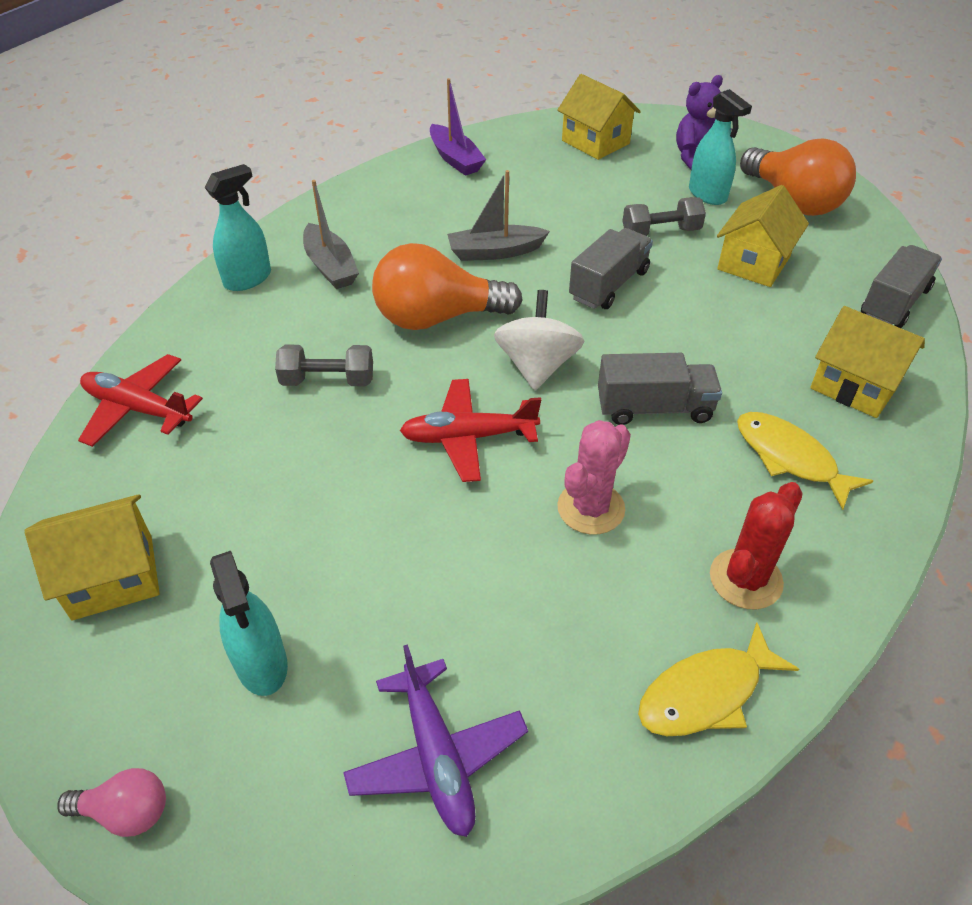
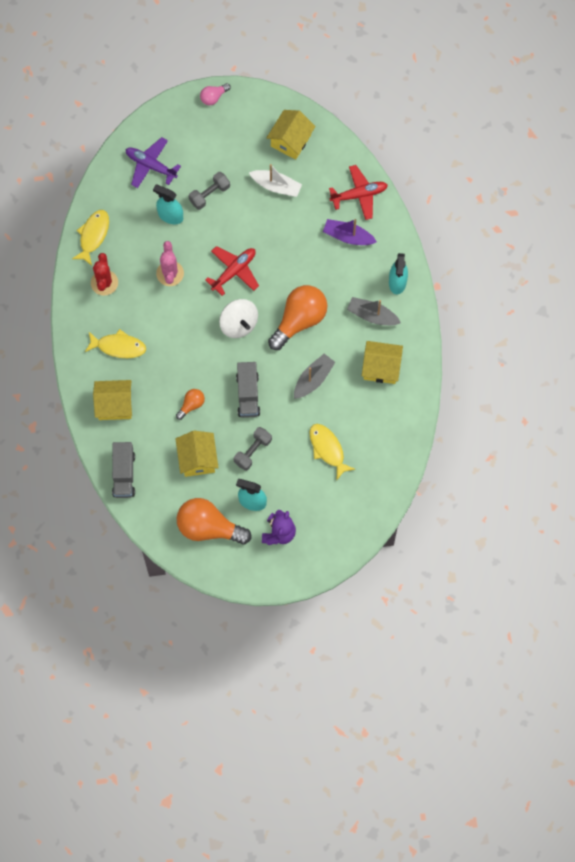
camera: 140 degrees right, 25 degrees up
turquoise spray bottle [210,551,288,696] -> turquoise spray bottle moved to [153,185,183,224]
grey dumbbell [275,345,373,386] -> grey dumbbell moved to [189,172,230,210]
purple boat [430,78,486,176] -> purple boat moved to [323,219,377,245]
yellow house [557,74,641,160] -> yellow house moved to [362,341,403,384]
grey truck [598,353,722,425] -> none
none -> orange light bulb [176,389,205,420]
none -> white boat [249,164,302,197]
none -> yellow fish [309,424,355,480]

